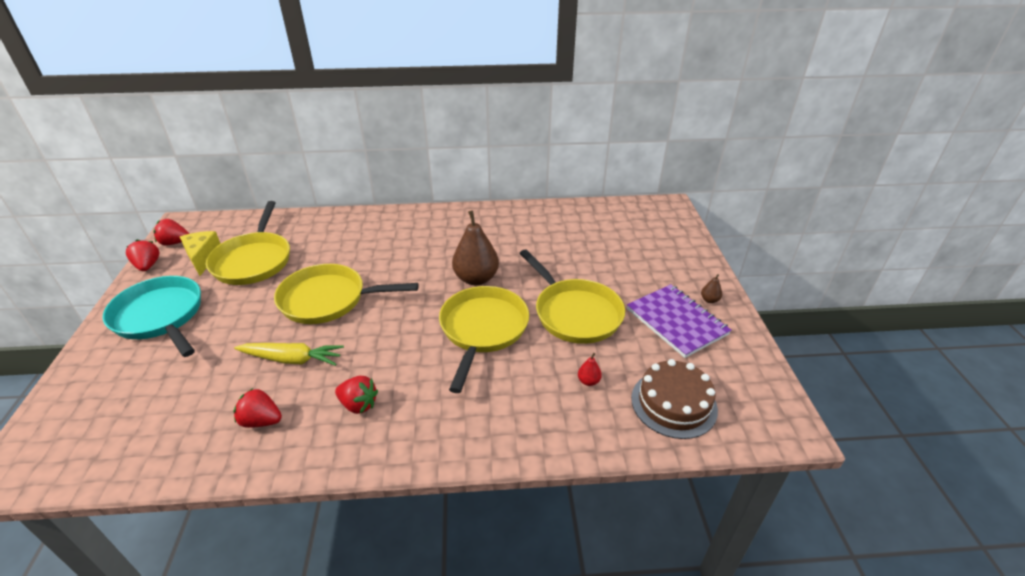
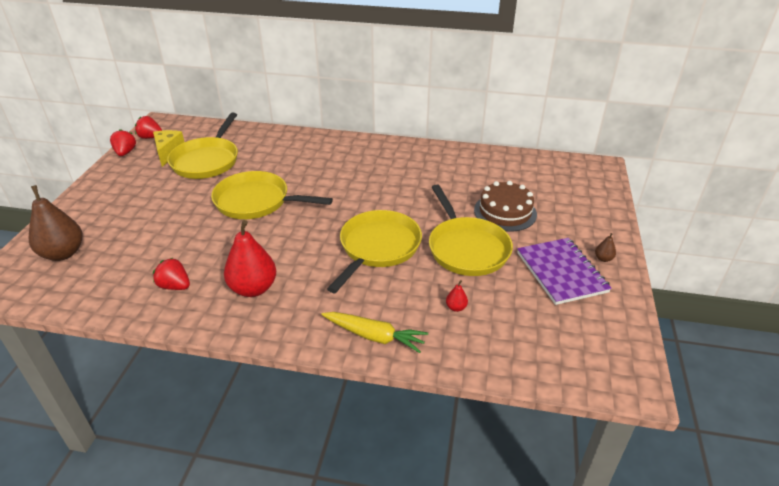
camera: 15 degrees right, 0 degrees up
turquoise pan [103,276,201,357] -> none
yellow carrot [234,343,344,366] -> yellow carrot moved to [321,312,428,353]
red strawberry [335,376,378,414] -> red pear [224,220,276,297]
brown pear [452,210,499,285] -> brown pear moved to [29,185,82,261]
brown cake [631,359,718,439] -> brown cake moved to [474,181,537,232]

